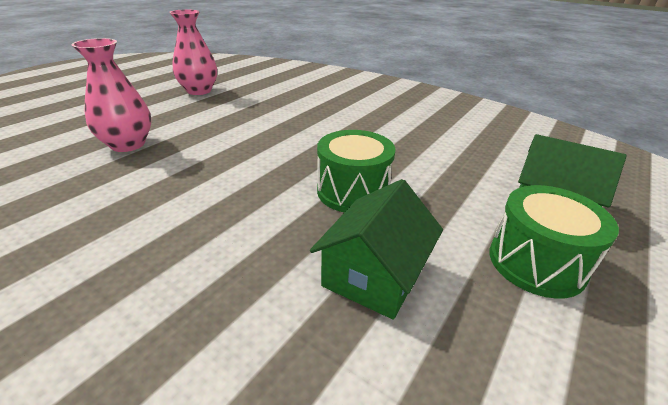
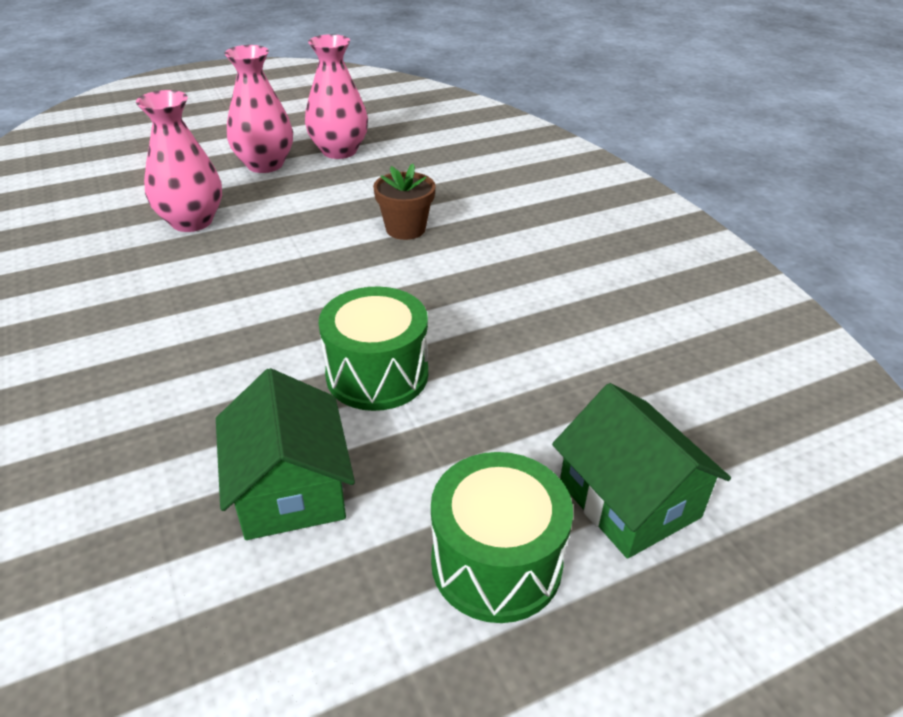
camera: 30 degrees right, 5 degrees up
green house [310,179,443,320] -> green house turned 75 degrees counterclockwise [216,368,355,540]
none -> pink vase [225,45,293,173]
none -> brown flower pot [373,164,436,240]

